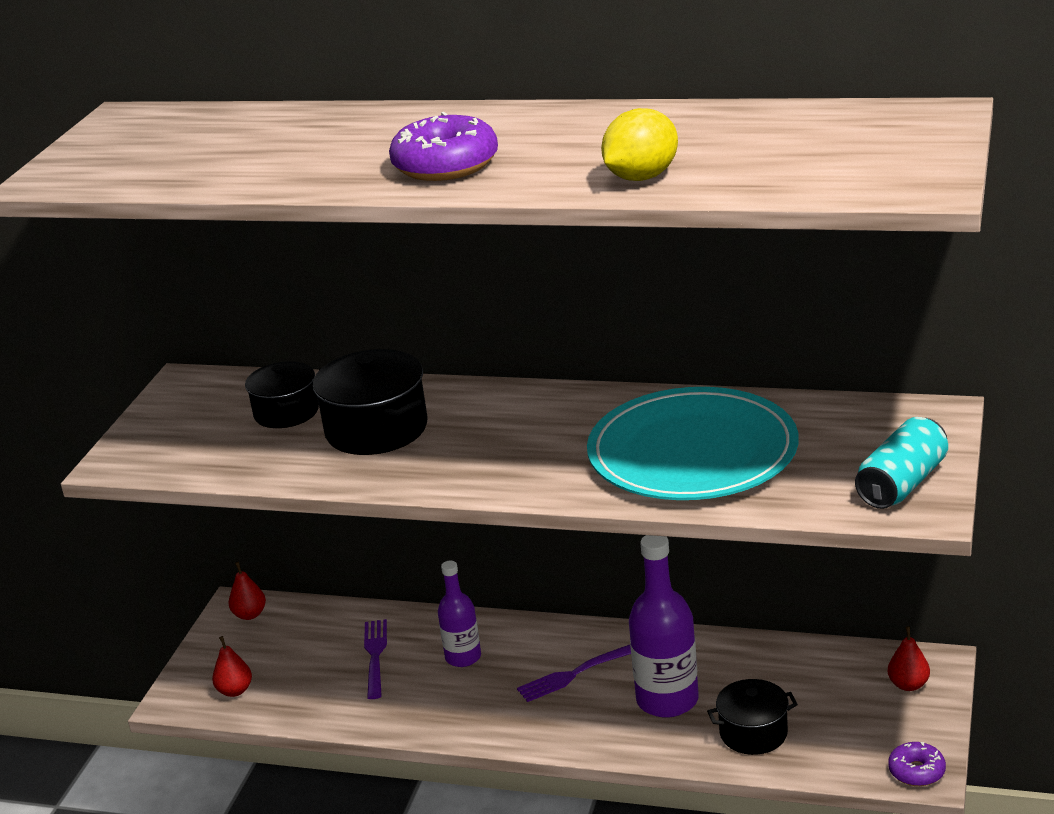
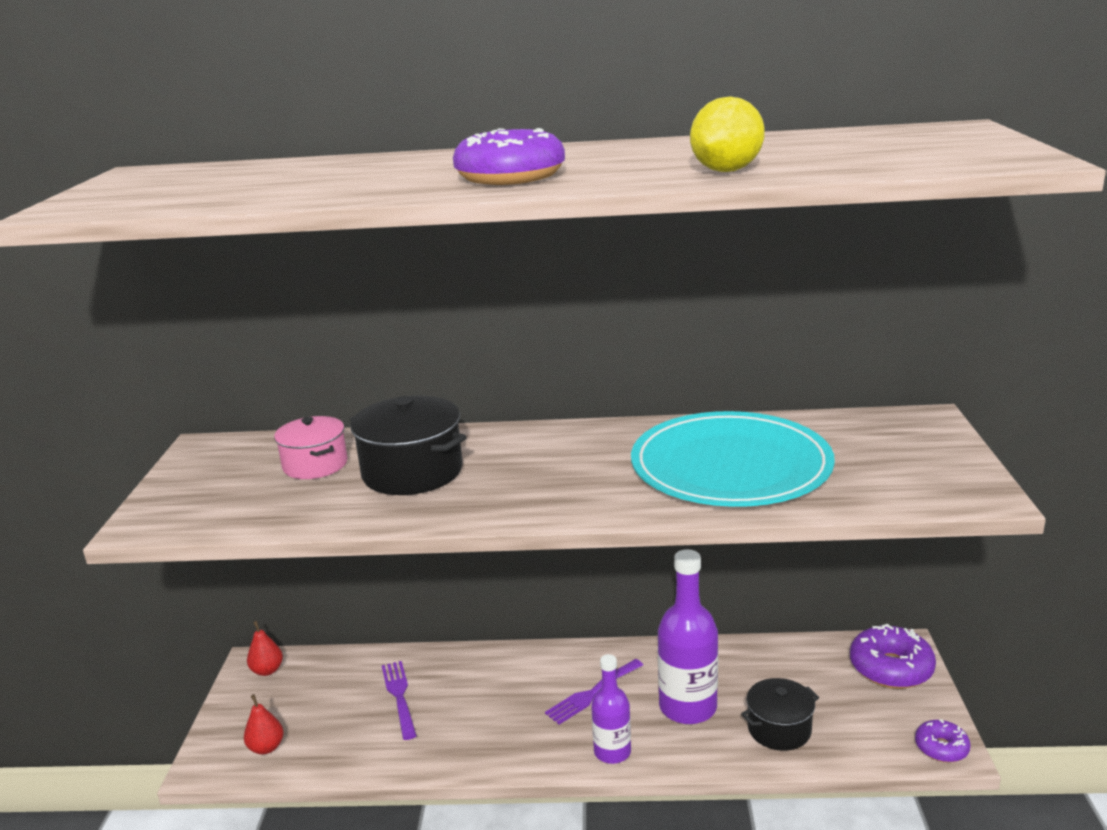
camera: 15 degrees left, 5 degrees down
black pot [245,361,319,428] -> pink pot [274,416,348,479]
purple bottle [438,561,481,667] -> purple bottle moved to [591,654,631,764]
turquoise can [855,417,948,509] -> none
red pear [888,626,930,691] -> purple donut [850,624,936,689]

